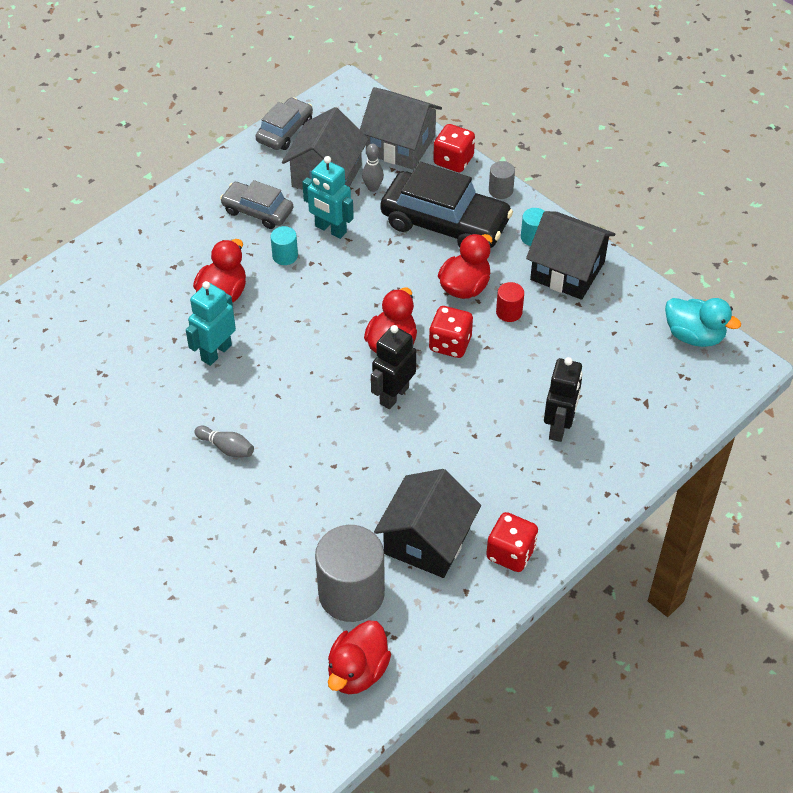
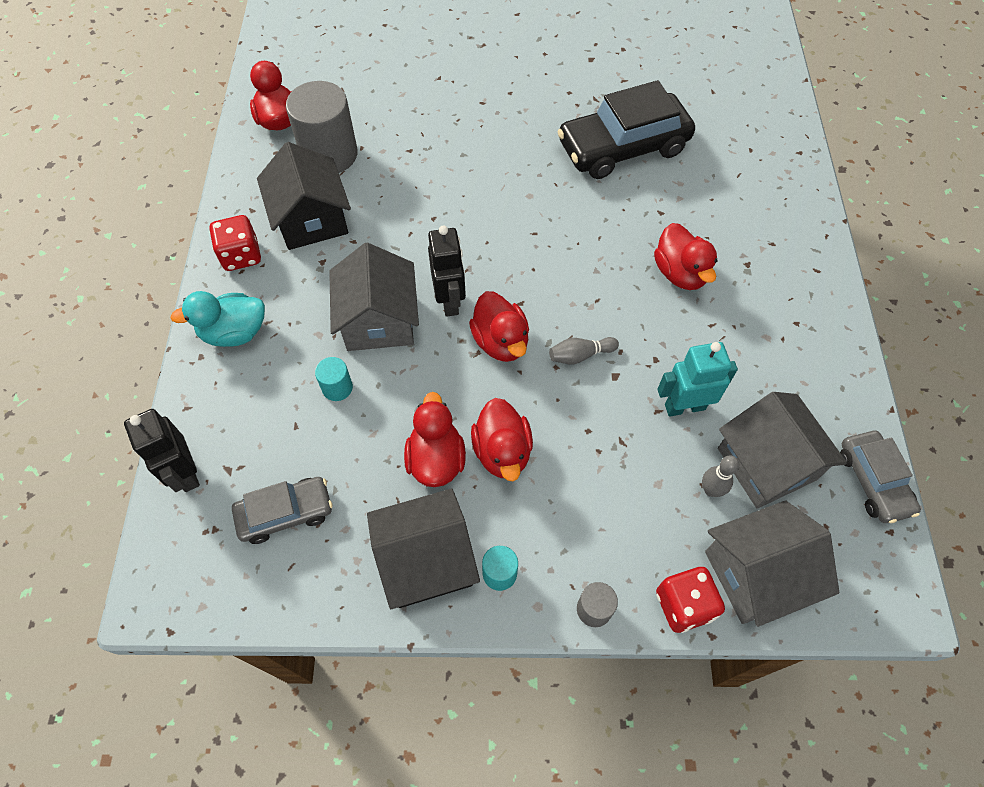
camera: 135 degrees right, 10 degrees up
turquoise robot [186,281,236,366] -> none
grey bowling pin [195,426,254,457] -> grey bowling pin moved to [549,337,619,364]
grey car [220,180,293,229] -> grey car moved to [232,477,333,544]
turquoise cylinder [271,226,298,265] -> turquoise cylinder moved to [315,357,353,401]
black car [380,162,513,248] -> black car moved to [557,80,695,179]
red dice [429,306,473,358] -> none
red cylinder [496,282,524,322] -> red duck [404,392,466,487]
black robot [544,357,583,442] -> black robot moved to [124,409,200,492]
turquoise duck [665,298,741,347] -> turquoise duck moved to [170,291,265,347]
none -> grey house [329,243,419,351]

